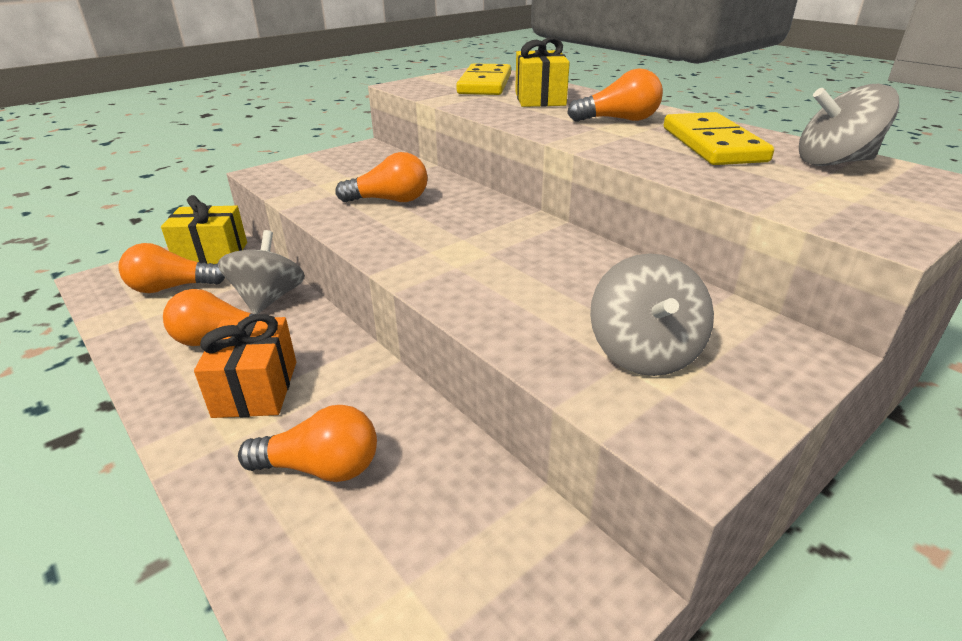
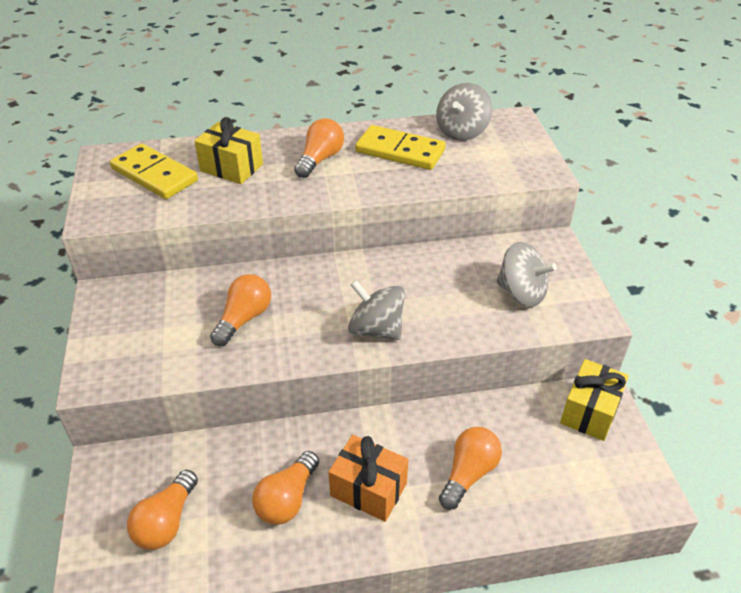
camera: 60 degrees left, 10 degrees up
yellow gift [161,195,247,264] -> yellow gift moved to [560,359,629,441]
grey spinning top [218,230,305,315] -> grey spinning top moved to [348,280,405,340]

